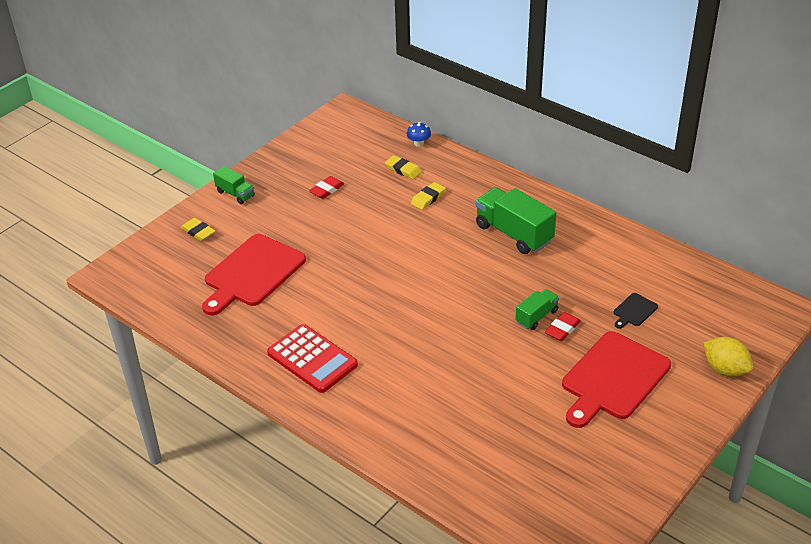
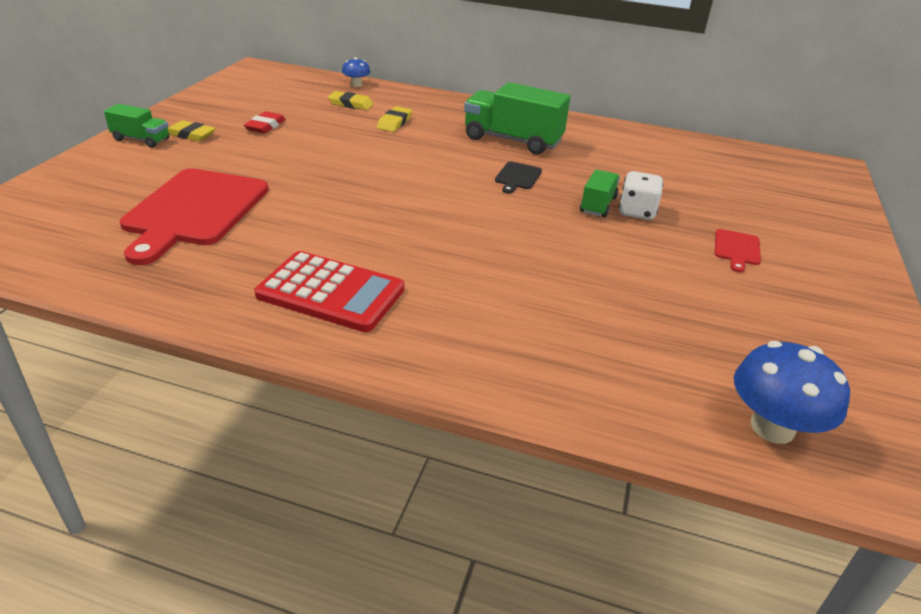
camera: 25 degrees left, 5 degrees down
yellow eraser [181,218,215,241] -> yellow eraser moved to [168,120,216,141]
red eraser [545,312,581,341] -> white dice [619,171,663,220]
red cutting board [562,331,671,428] -> red cutting board [715,229,761,272], size x0.43
black cutting board [614,293,658,329] -> black cutting board moved to [495,162,542,194]
yellow lemon [704,337,753,377] -> none
none -> blue mushroom [734,341,850,444]

